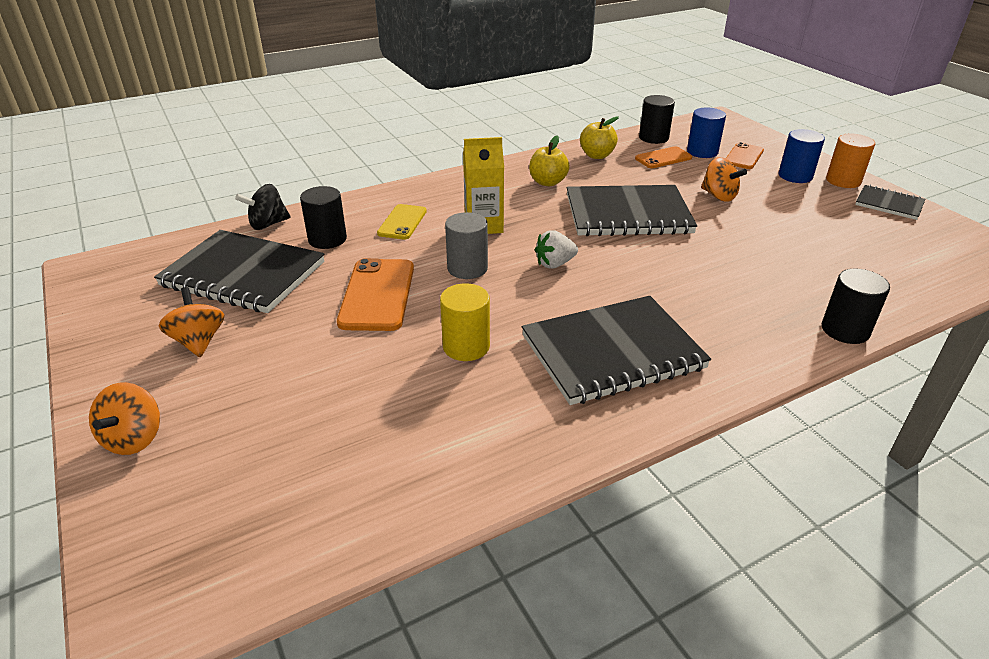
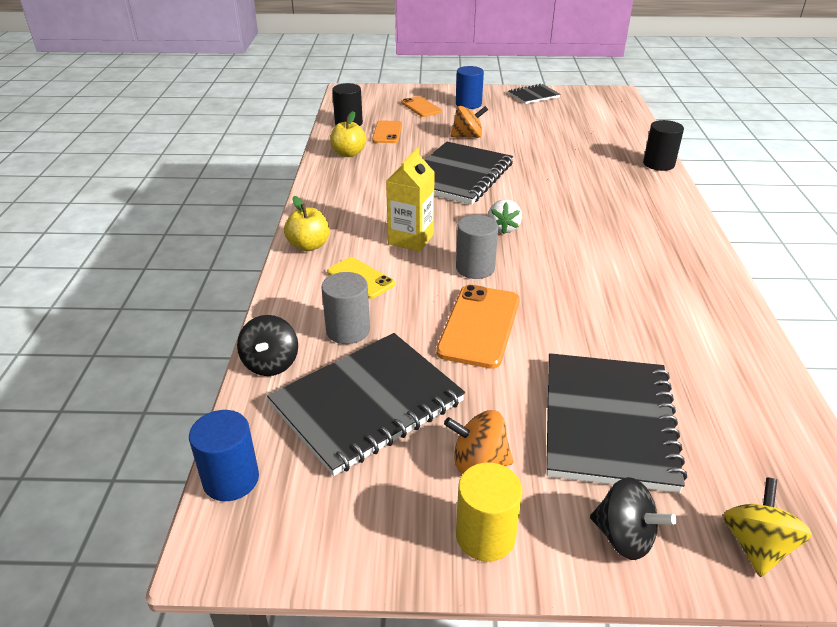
camera: 60 degrees left, 0 degrees up
orange spinning top [89,382,160,455] -> black spinning top [590,477,677,560]
black cylinder [300,186,347,249] -> grey cylinder [321,272,370,344]
orange phone [337,258,414,331] -> orange phone turned 75 degrees clockwise [436,285,520,369]
yellow cylinder [440,283,490,361] -> yellow cylinder moved to [456,463,523,562]
black notebook [522,296,711,405] -> black notebook moved to [546,353,687,493]
yellow apple [529,136,570,186] -> yellow apple moved to [284,196,329,251]
blue cylinder [687,108,726,158] -> blue cylinder moved to [189,410,259,501]
orange cylinder [826,134,875,188] -> none
none -> yellow spinning top [723,477,812,577]

